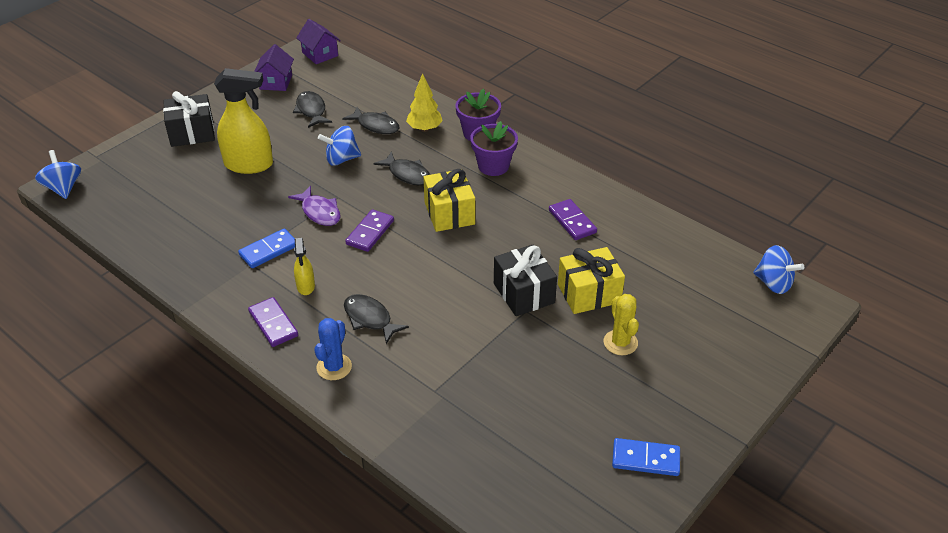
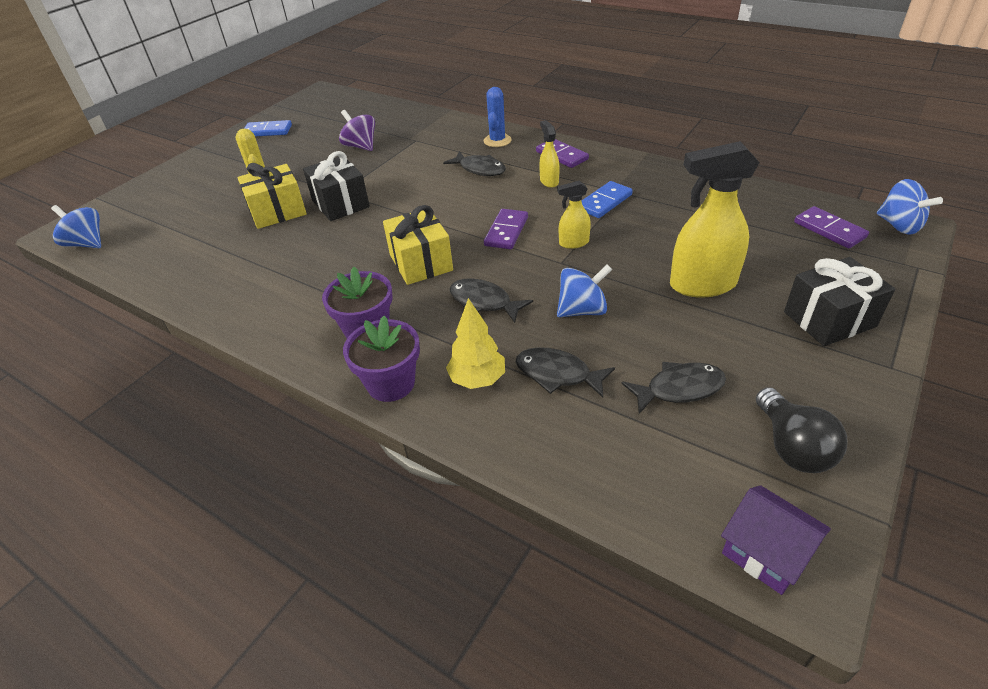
camera: 175 degrees right, 0 degrees up
purple house [254,44,294,91] -> black light bulb [756,387,847,473]
purple fish [288,186,341,226] -> yellow spray bottle [557,181,591,249]
black fish [293,91,332,128] -> black fish turned 75 degrees counterclockwise [621,362,726,414]
purple domino [549,199,597,240] -> purple domino moved to [794,206,869,248]
none -> purple spinning top [339,110,375,151]

